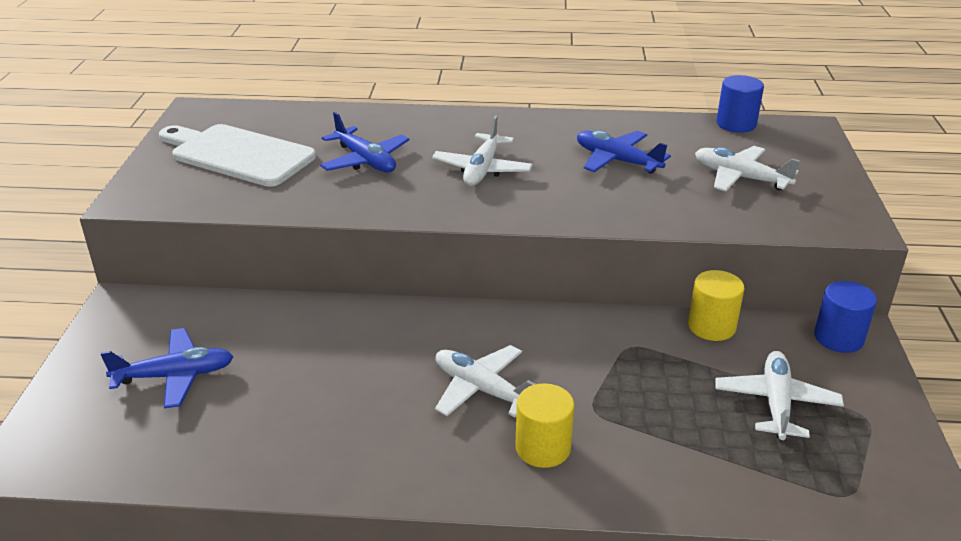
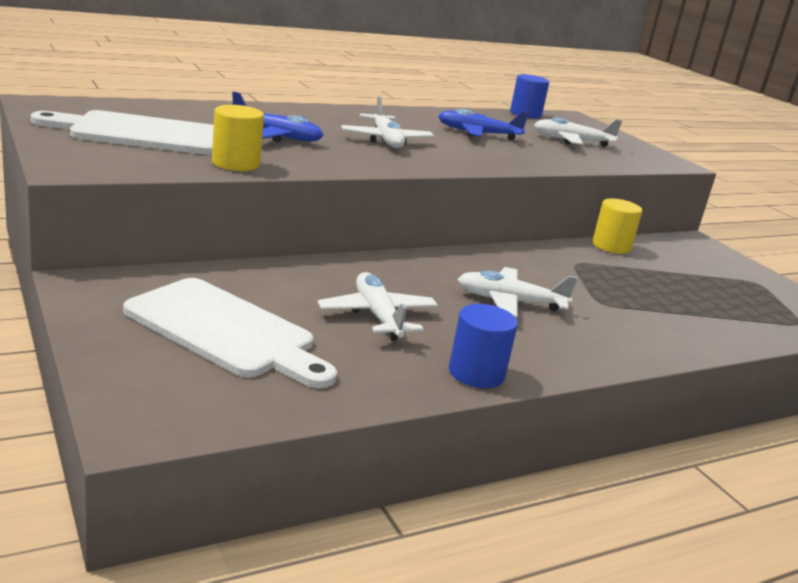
camera: 35 degrees left, 10 degrees down
blue plane [100,328,233,409] -> white cutting board [123,278,337,388]
yellow cylinder [515,383,574,468] -> yellow cylinder moved to [212,105,264,171]
white plane [715,351,844,440] -> white plane moved to [317,272,438,341]
blue cylinder [814,281,877,353] -> blue cylinder moved to [449,304,518,388]

